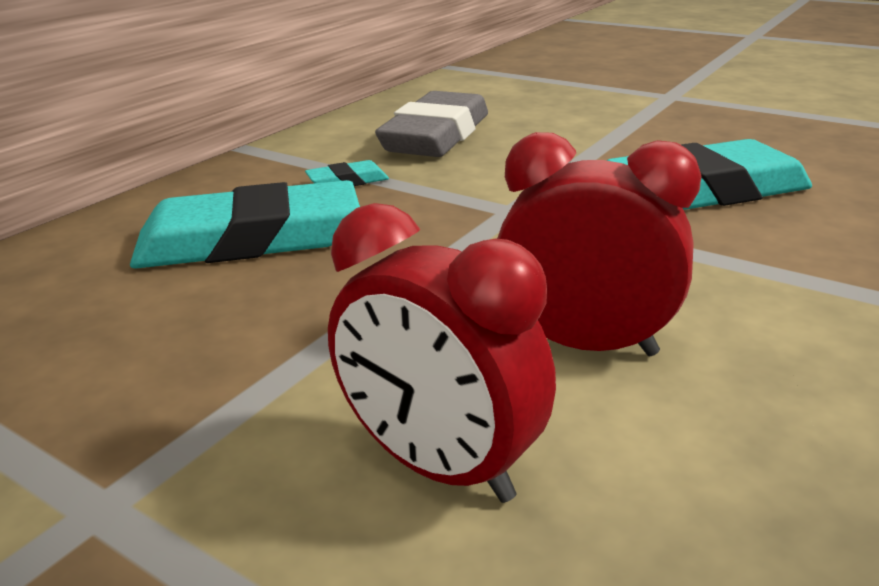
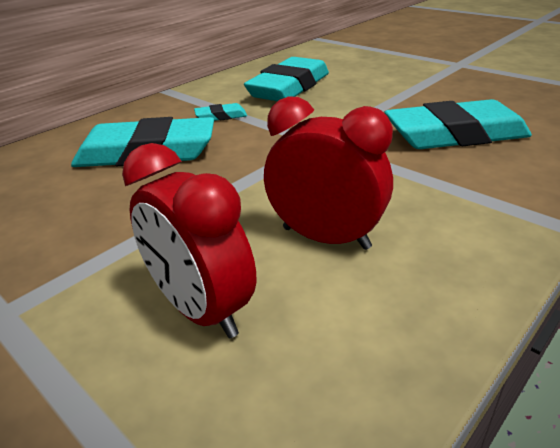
camera: 10 degrees right, 5 degrees up
grey eraser [375,91,488,157] -> turquoise eraser [244,57,329,101]

